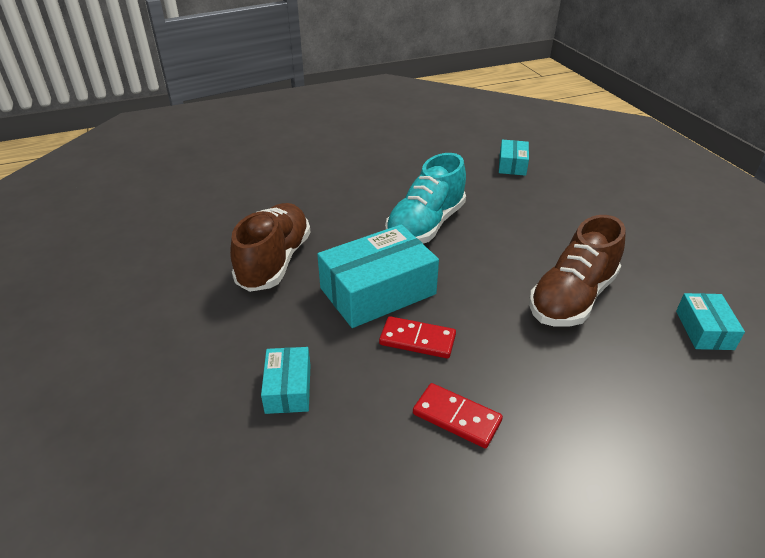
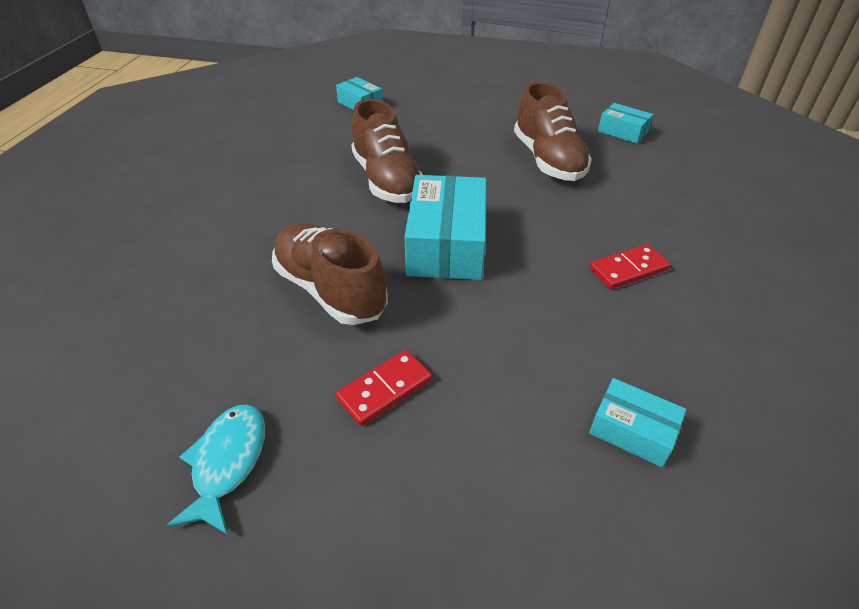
camera: 55 degrees left, 5 degrees up
turquoise box [261,347,310,414] -> turquoise box moved to [589,378,686,467]
red domino [379,316,456,359] -> red domino moved to [336,350,432,426]
turquoise shoe [385,153,466,243] -> brown shoe [351,99,423,203]
none -> turquoise fish [166,404,265,535]

